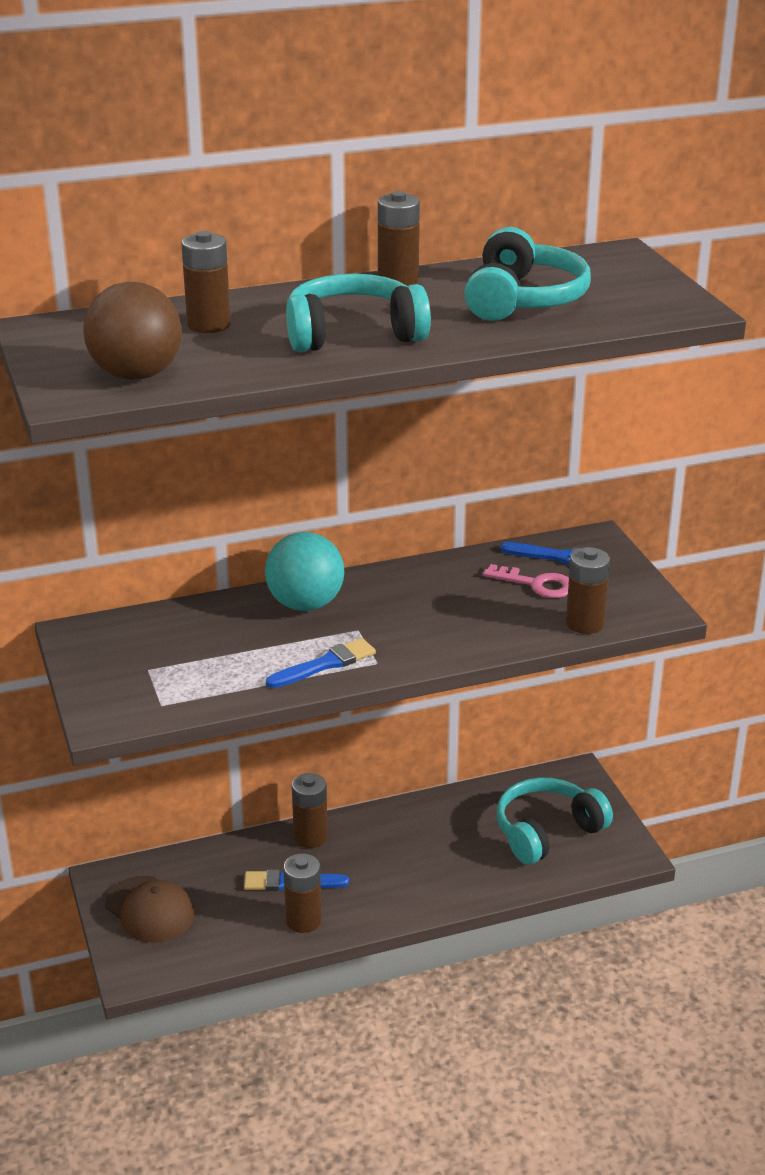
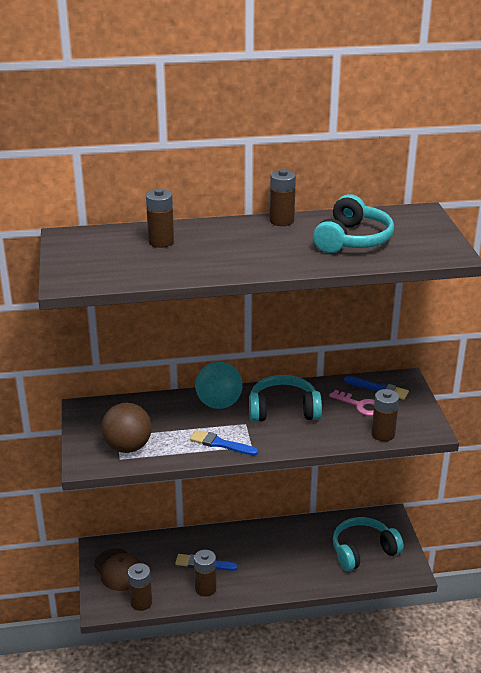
camera: 10 degrees right, 0 degrees up
brown ball [83,282,182,380] -> brown ball moved to [101,403,152,453]
blue brush [266,638,376,688] -> blue brush turned 135 degrees counterclockwise [190,430,258,456]
turquoise headphones [286,274,431,352] -> turquoise headphones moved to [249,375,322,422]
brown battery [292,773,328,848] -> brown battery moved to [128,563,152,611]

